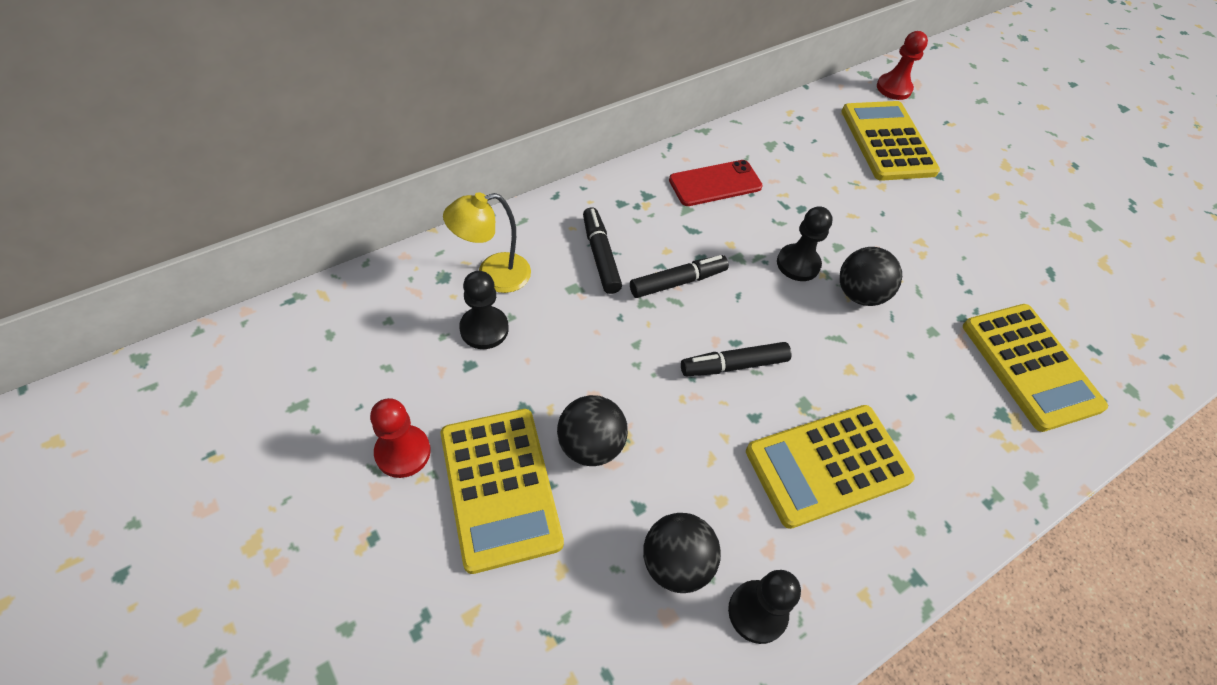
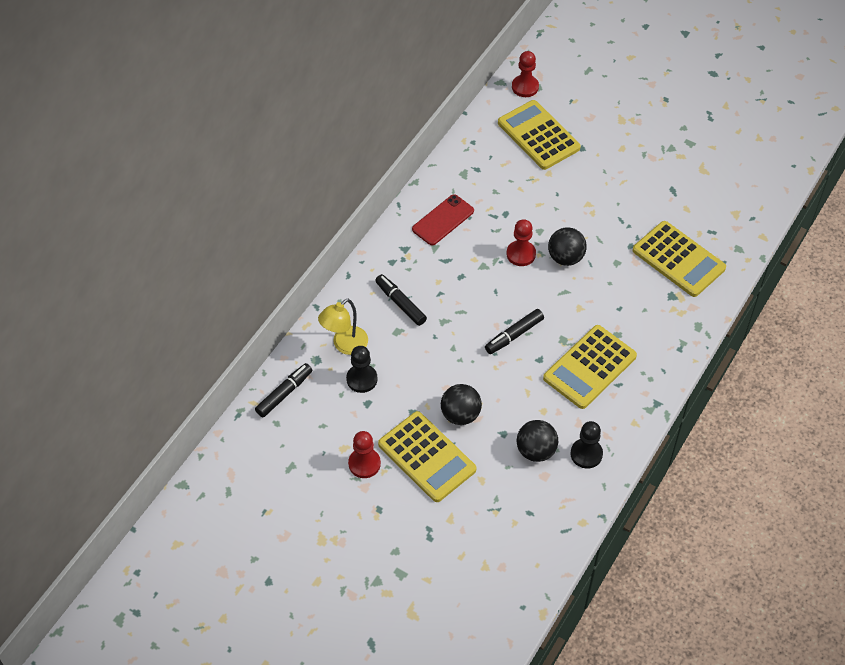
camera: 20 degrees left, 0 degrees up
black marker [630,255,729,298] -> black marker moved to [255,363,312,417]
black pawn [777,206,833,281] -> red pawn [507,219,536,266]

